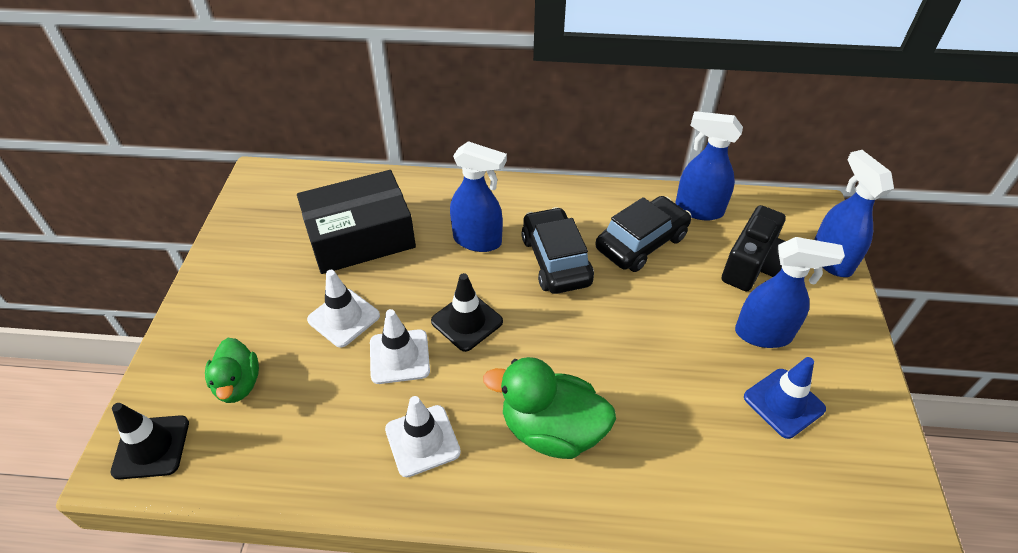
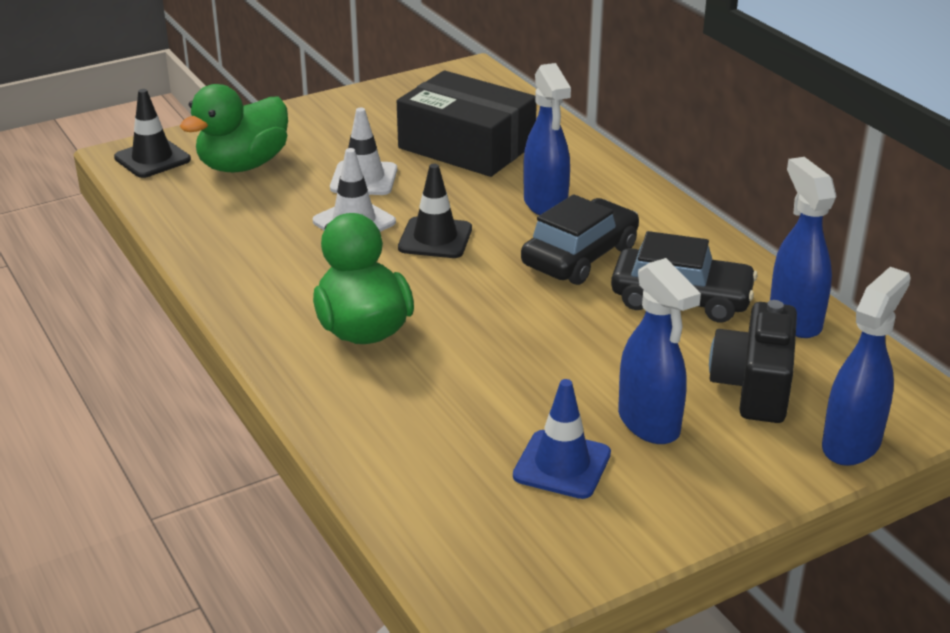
camera: 55 degrees right, 15 degrees down
green duck [205,338,259,403] -> green duck [180,84,288,172], size x1.58
white traffic cone [385,396,461,477] -> none
black camera [722,205,786,291] -> black camera turned 105 degrees clockwise [709,300,797,423]

